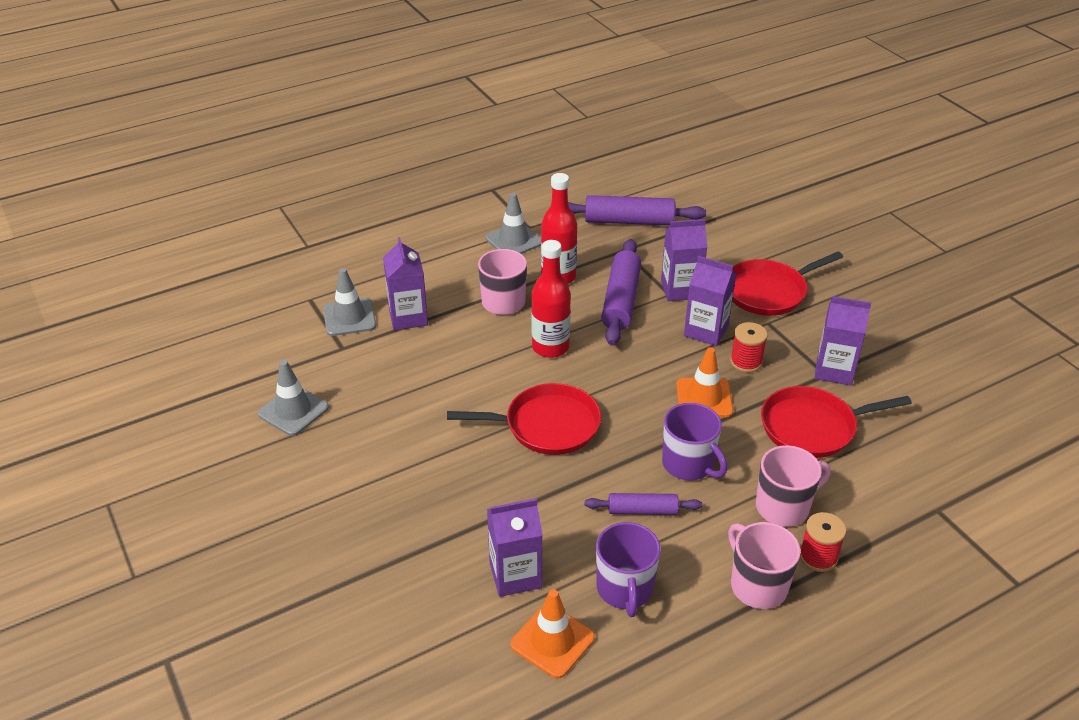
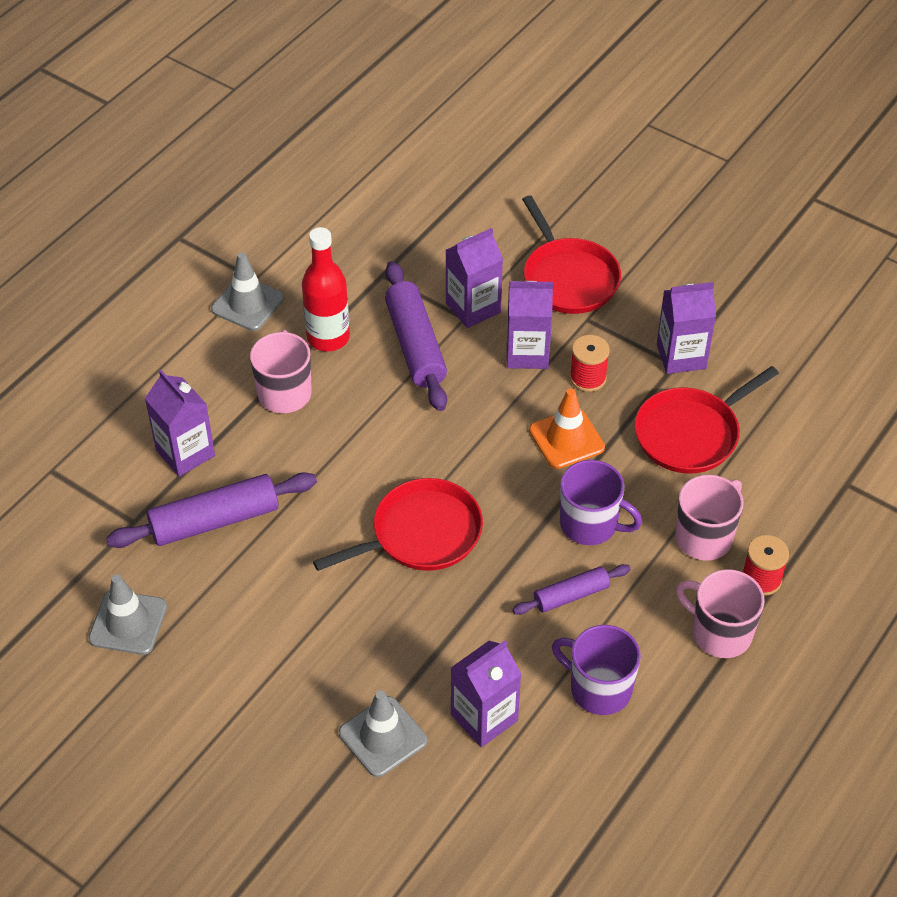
camera: 25 degrees left, 10 degrees up
grey traffic cone [323,268,376,336] -> grey traffic cone moved to [339,690,427,777]
orange traffic cone [510,589,595,679] -> none
red bottle [531,240,571,358] -> none
purple rolling pin [568,195,706,226] -> purple rolling pin moved to [106,472,317,548]
purple mug [596,522,661,617] -> purple mug turned 150 degrees clockwise [552,625,641,715]
red pan [732,251,843,316] -> red pan turned 60 degrees counterclockwise [522,195,621,314]

